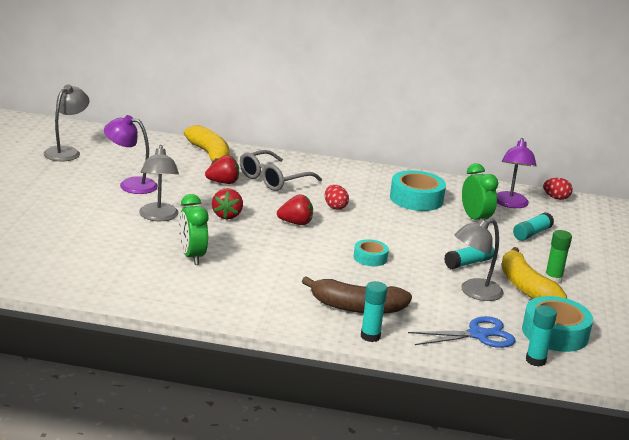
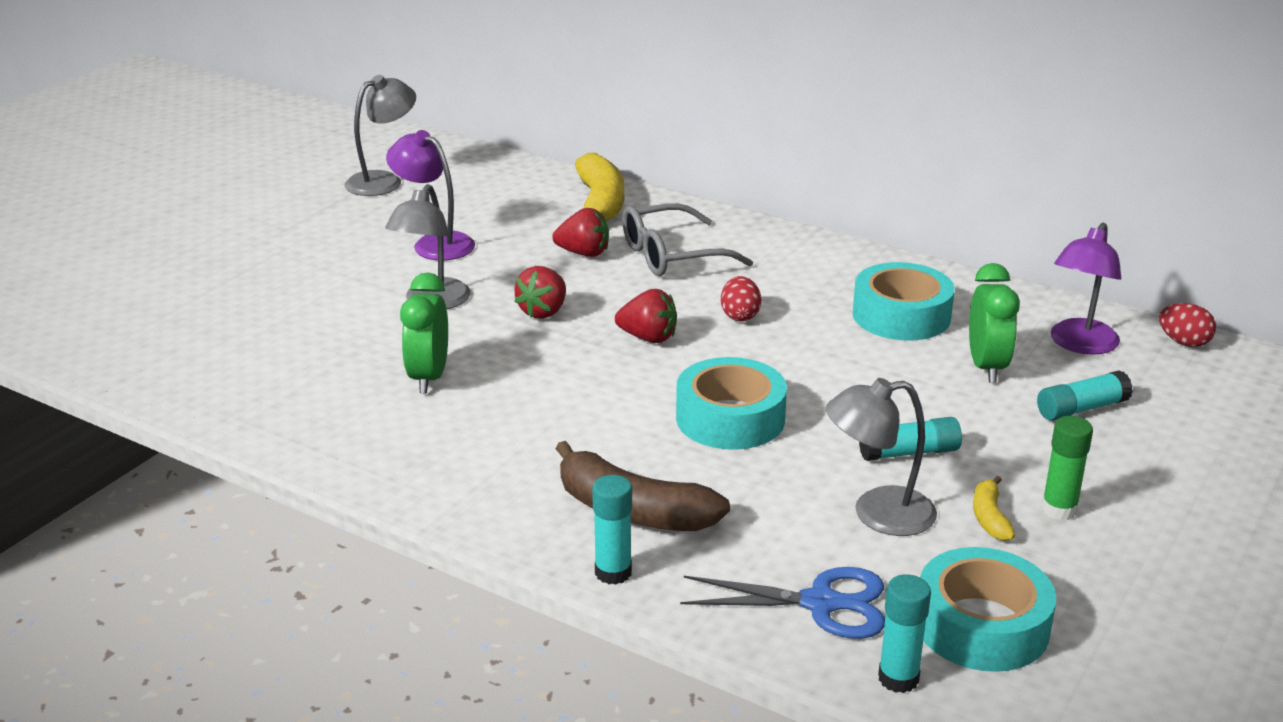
camera: 25 degrees right, 5 degrees up
turquoise tape [354,239,389,266] -> turquoise tape [676,357,787,450], size x1.77
yellow banana [501,247,567,299] -> yellow banana [973,476,1015,541], size x0.49

